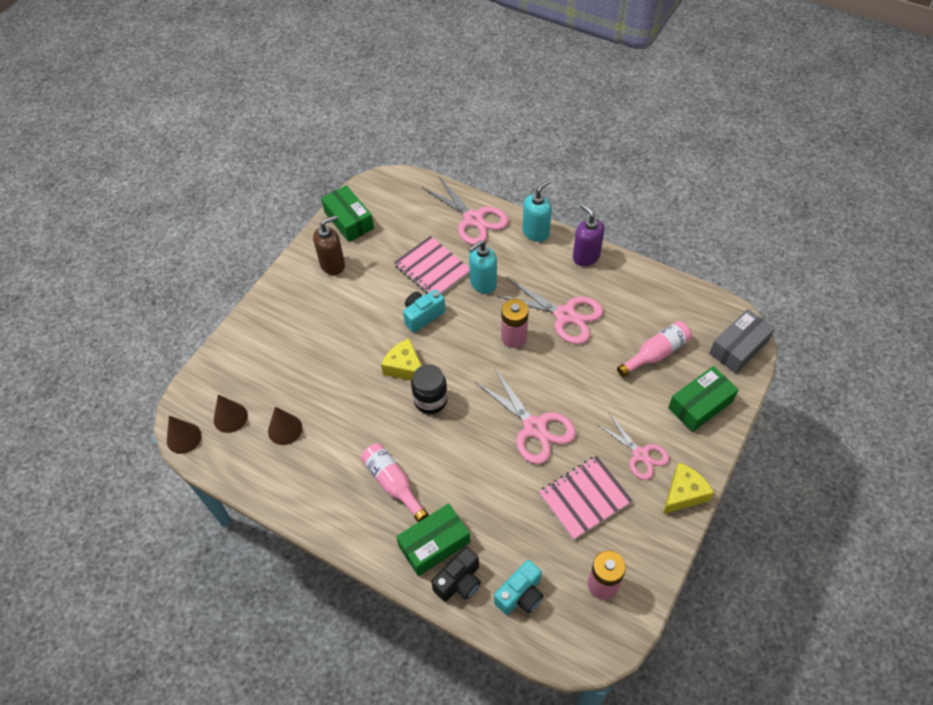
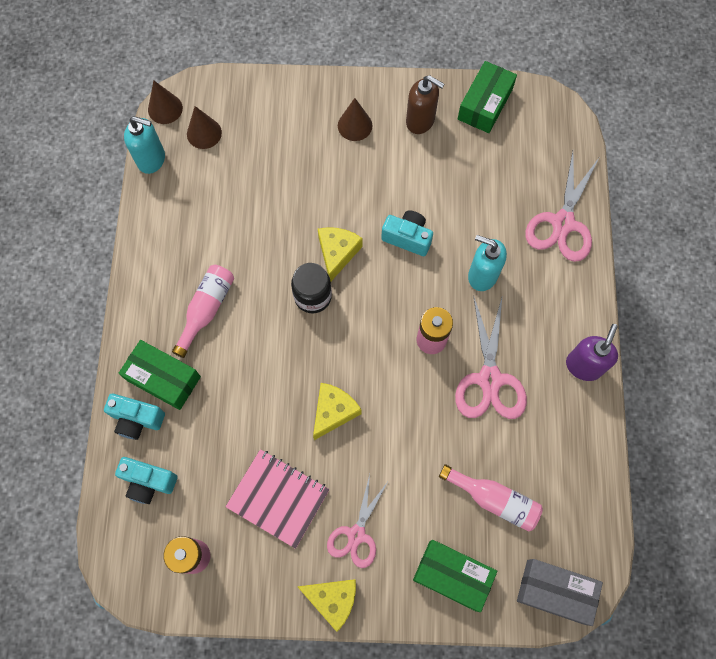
camera: 60 degrees right, 15 degrees up
brown cone [268,407,302,445] -> brown cone moved to [338,98,373,141]
pink notebook [394,236,470,295] -> none
black camera [431,547,481,602] -> turquoise camera [104,394,165,440]
pink scissors [474,367,576,464] -> yellow cheese [313,383,362,440]
turquoise soap dispenser [522,180,552,242] -> turquoise soap dispenser moved to [124,116,165,174]

